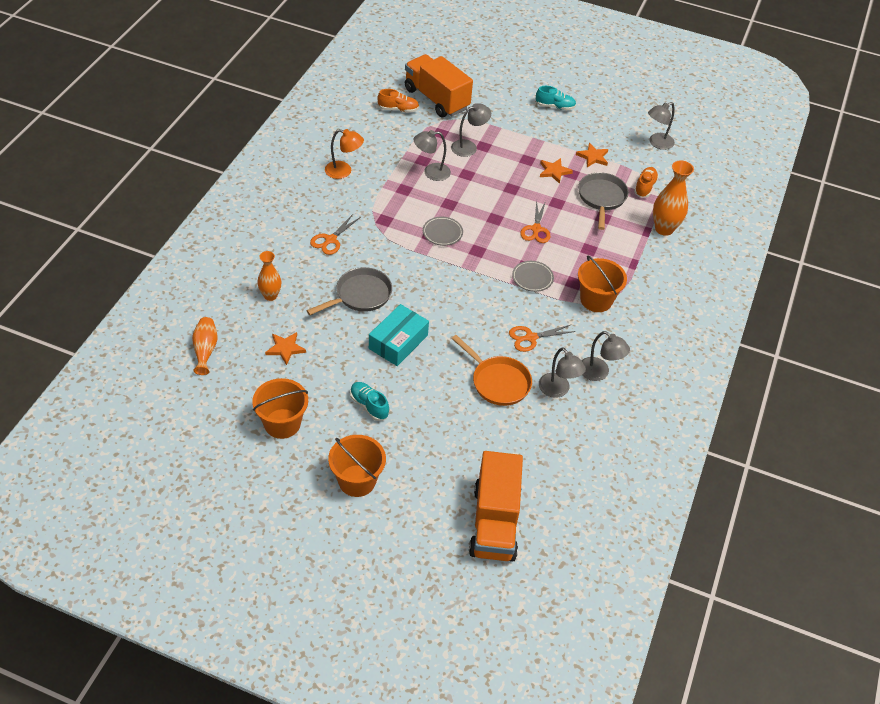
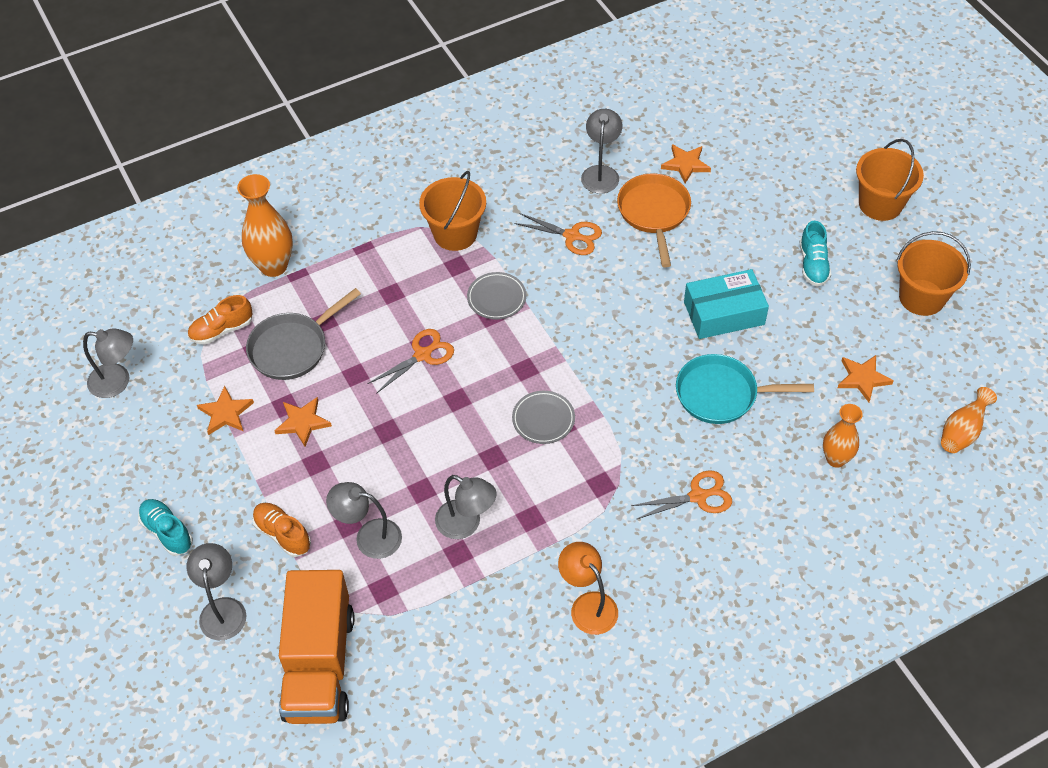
camera: 135 degrees left, 5 degrees up
grey pan [306,267,392,315] -> turquoise pan [676,354,814,424]
orange shoe [377,89,419,113] -> orange shoe moved to [252,503,311,557]
orange truck [469,451,523,562] -> none
grey lamp [581,331,630,381] -> grey lamp moved to [187,543,247,640]
none -> orange star [661,144,711,183]

